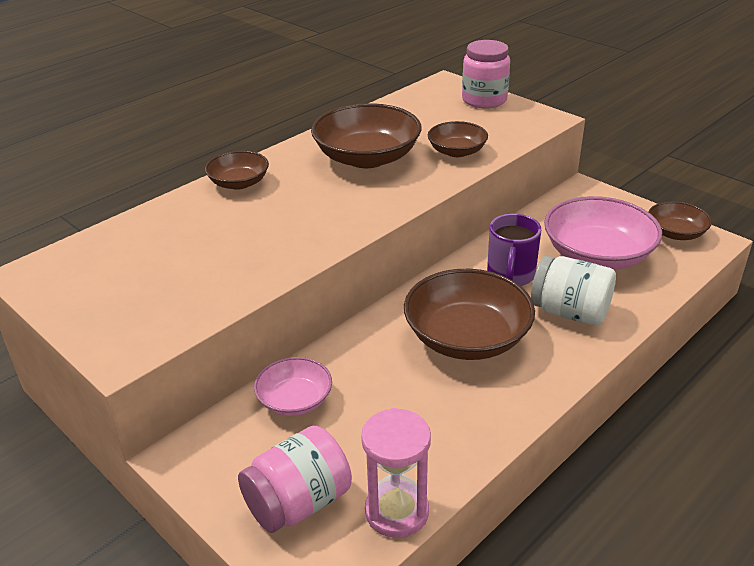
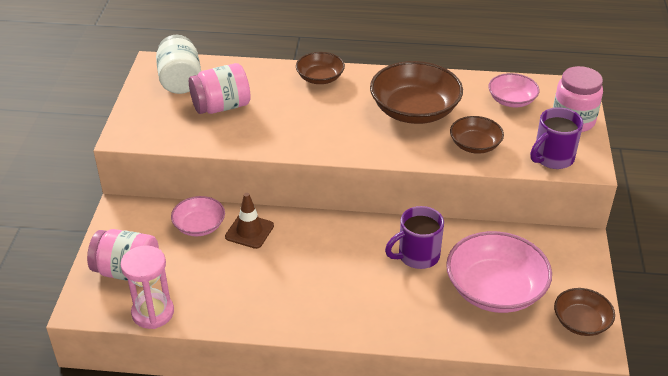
camera: 50 degrees right, 5 degrees up
brown bowl [404,269,535,360] -> none
white jar [531,256,616,326] -> white jar moved to [156,35,201,94]
none -> pink jar [189,63,250,114]
none -> brown traffic cone [225,193,274,249]
none -> pink bowl [488,73,540,107]
none -> purple mug [530,107,583,169]

